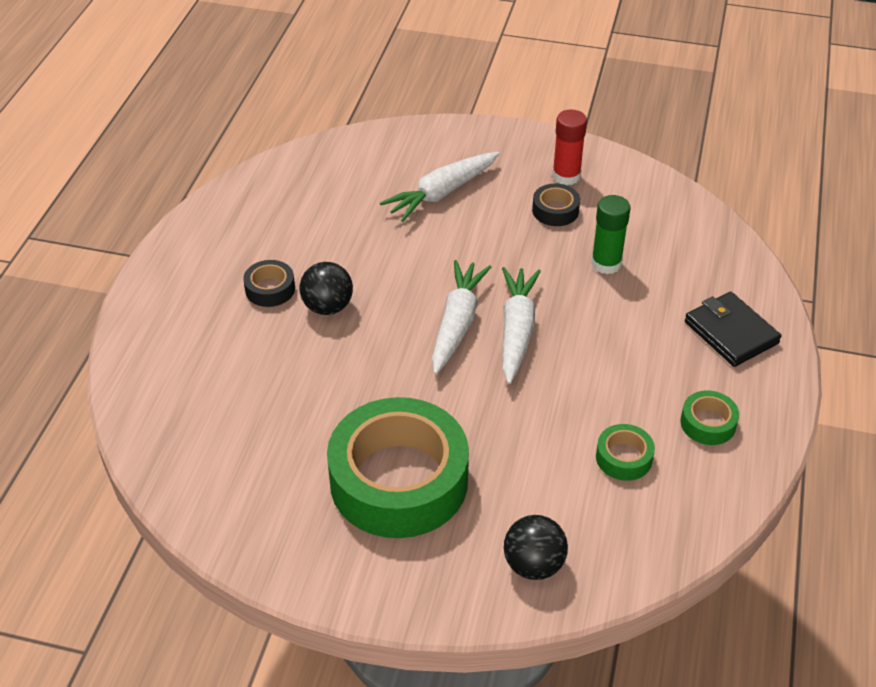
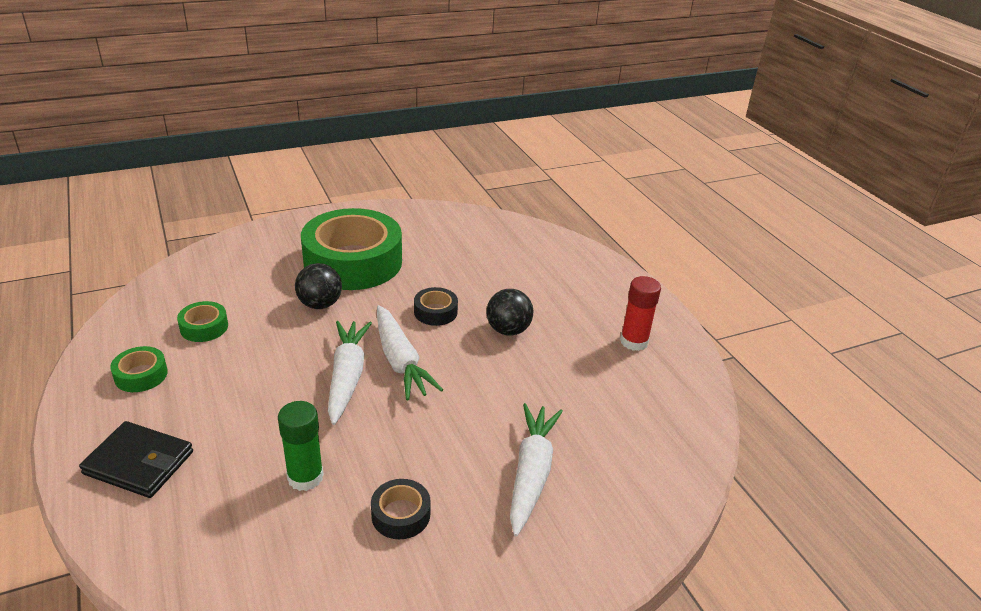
camera: 140 degrees right, 10 degrees down
black tape [243,260,295,307] -> black tape moved to [414,287,458,326]
white carrot [502,267,541,384] -> white carrot turned 150 degrees counterclockwise [328,321,372,425]
black ball [504,515,568,580] -> black ball moved to [295,263,342,309]
red glue stick [552,109,587,185] -> red glue stick moved to [620,276,661,351]

